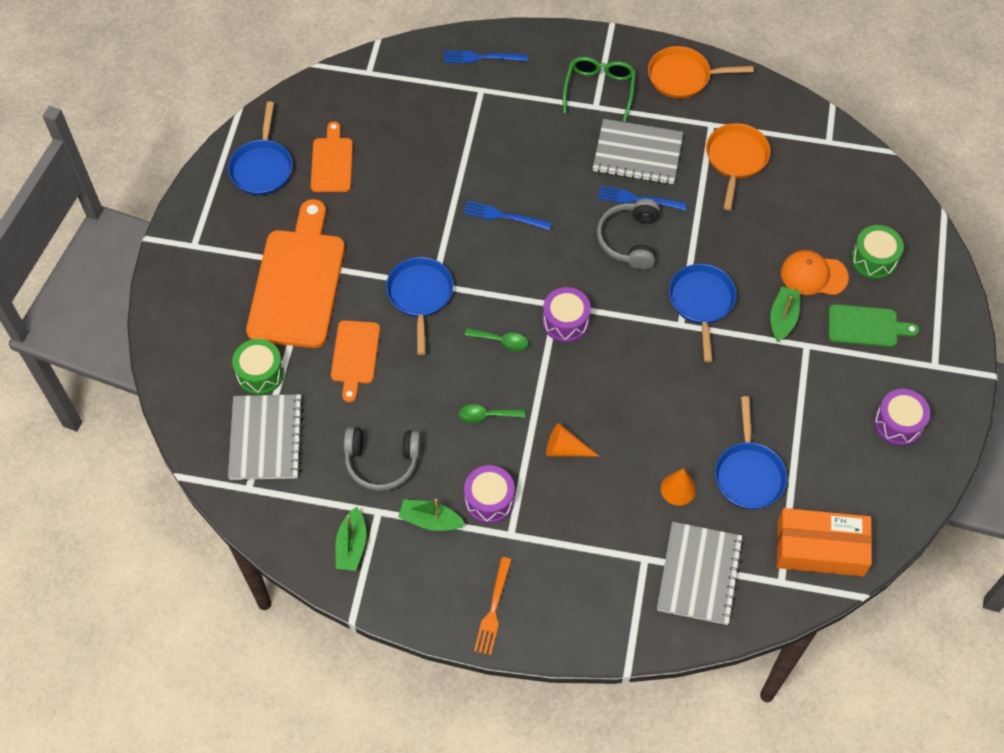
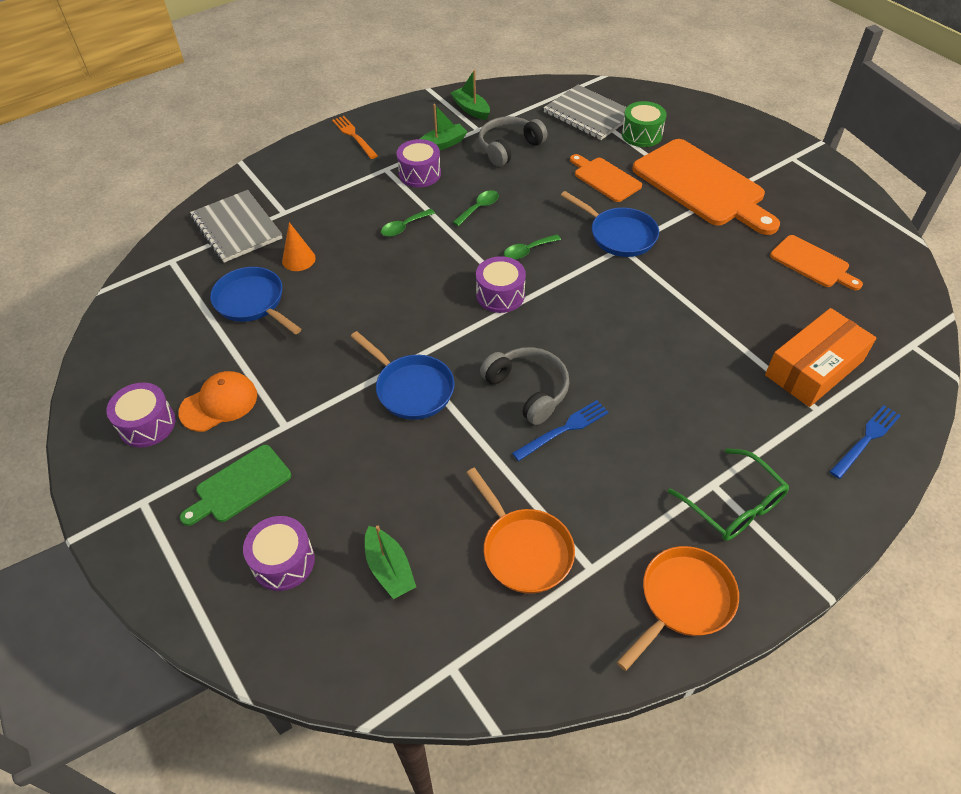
camera: 135 degrees right, 10 degrees down
blue pan [228,101,293,195] -> none
blue fork [463,201,552,230] -> none
orange cone [546,423,599,457] -> green spoon [381,209,435,237]
grey notebook [593,119,683,184] -> none
green boat [770,287,800,342] -> green boat moved to [365,526,416,599]
orange box [777,508,872,576] -> orange box moved to [765,308,876,407]
orange cap [781,250,849,295] -> orange cap moved to [179,371,257,432]
green drum [851,225,904,279] -> purple drum [243,516,315,591]

